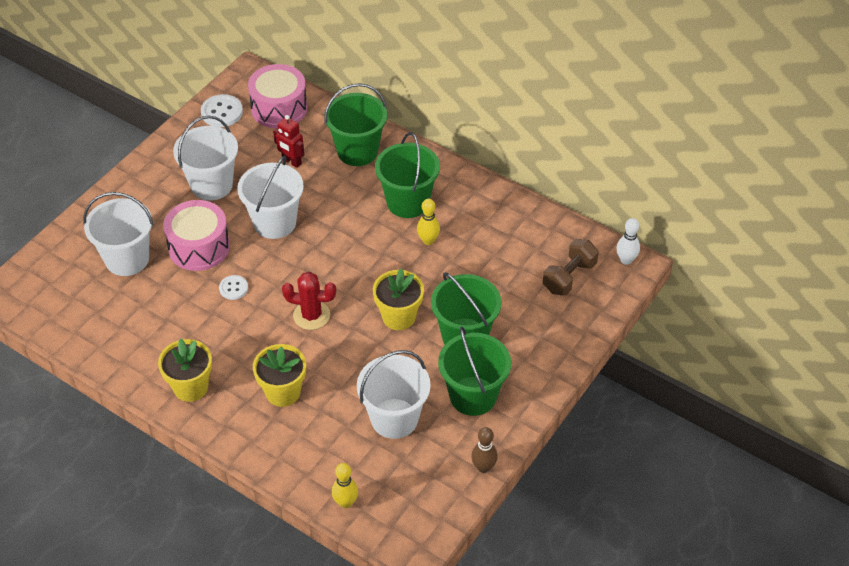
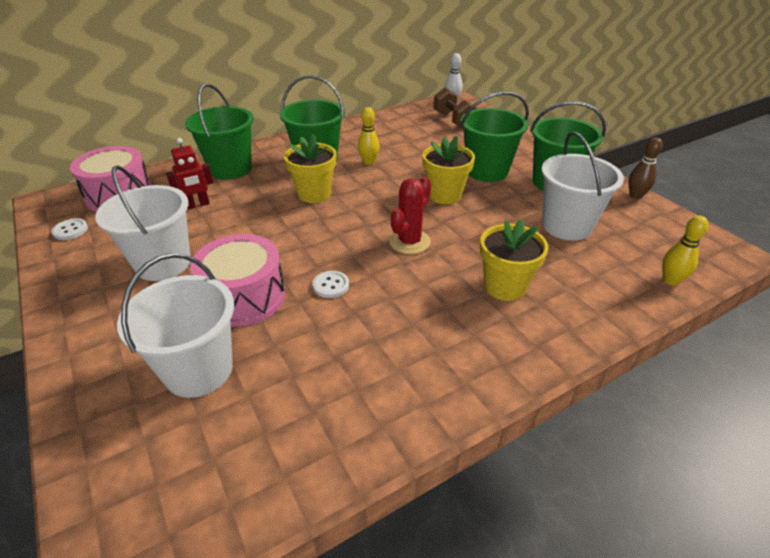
camera: 65 degrees left, 10 degrees down
yellow flower pot [158,339,212,402] -> yellow flower pot moved to [284,134,336,203]
white button [201,94,243,127] -> white button [51,218,88,240], size x0.62
white bucket [237,155,304,239] -> none

